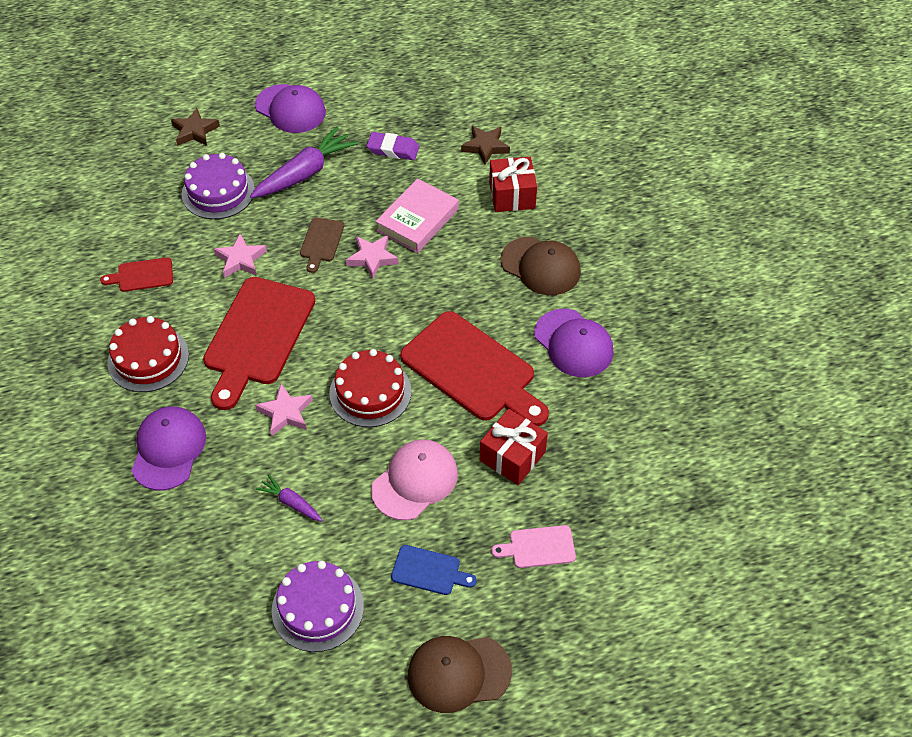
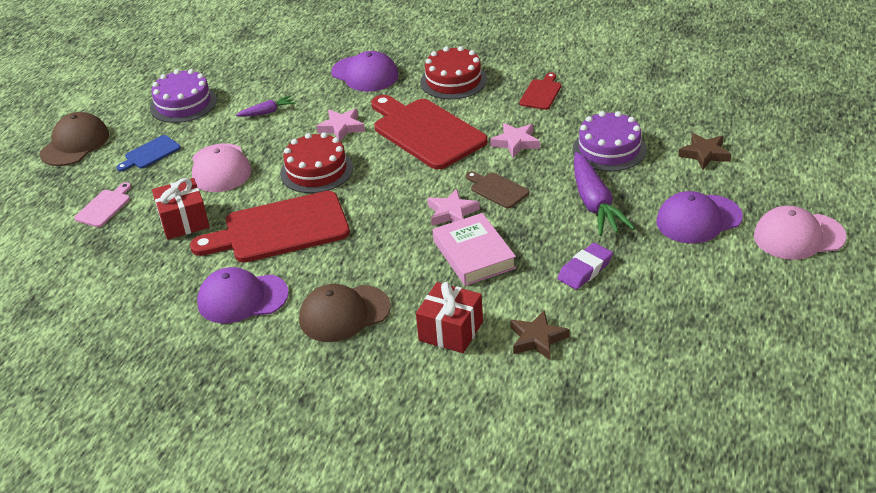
camera: 125 degrees right, 15 degrees down
none -> pink cap [754,206,846,260]

